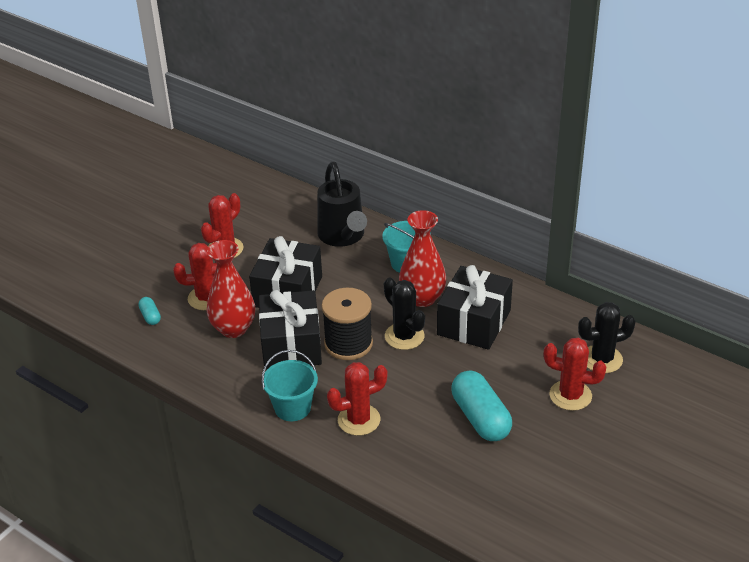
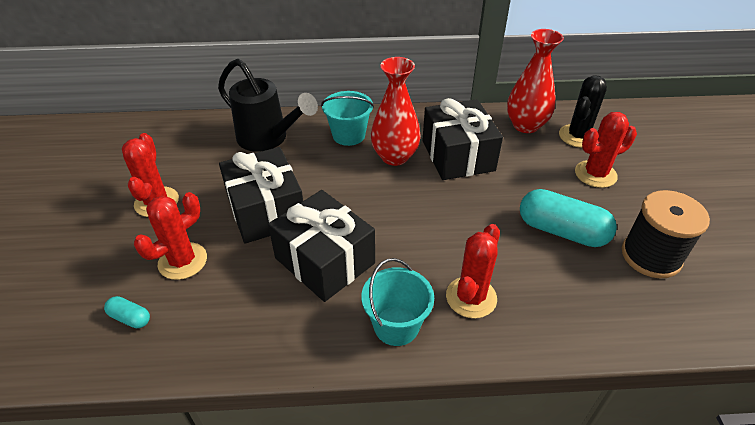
camera: 40 degrees left, 5 degrees up
red vase [207,240,255,338] -> red vase moved to [507,29,564,133]
black spool [321,288,373,360] -> black spool moved to [622,190,710,278]
black cactus [384,277,425,350] -> none

